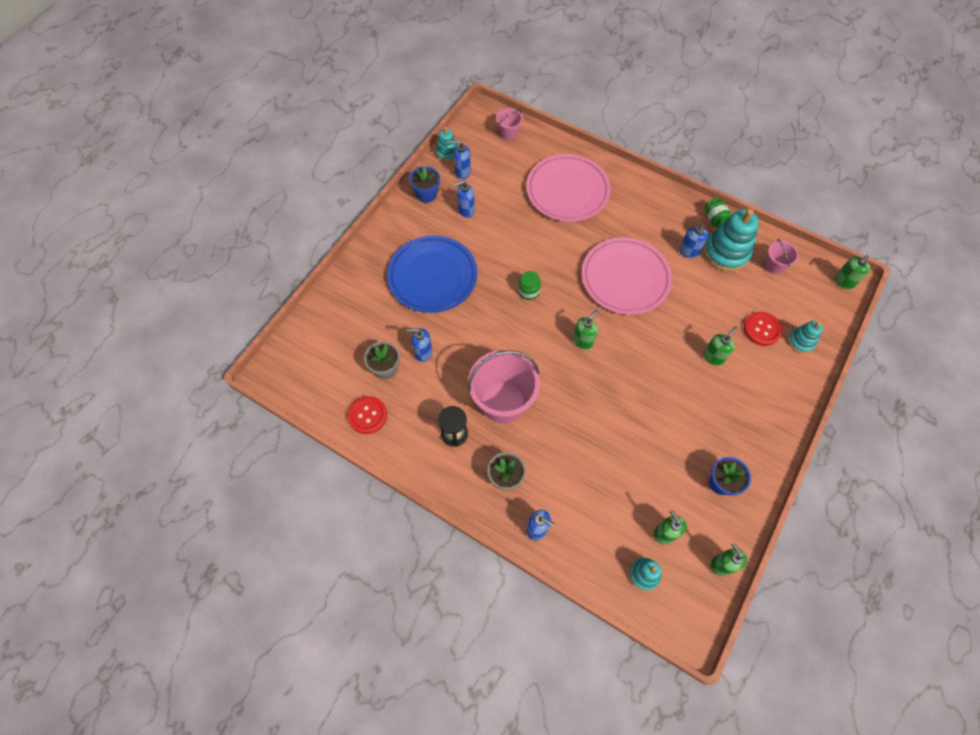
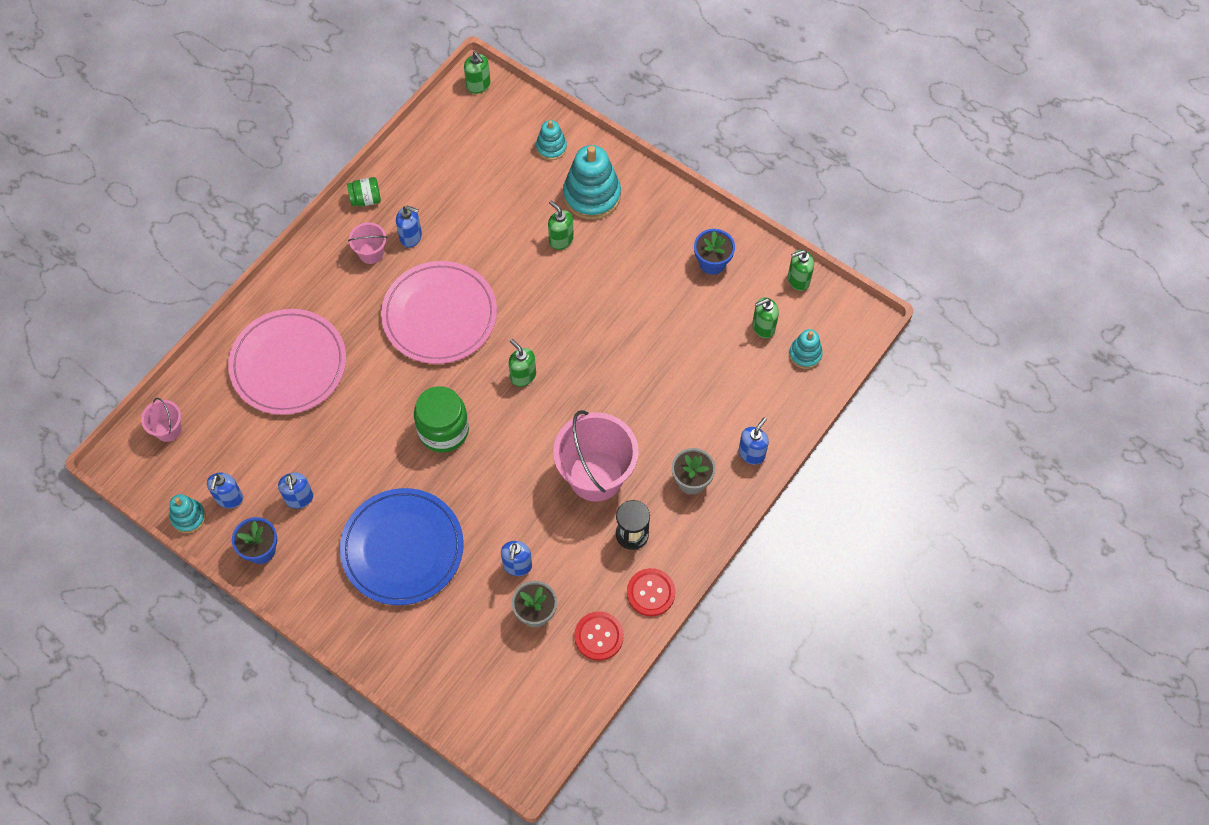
camera: 85 degrees left, 0 degrees up
green jar [519,271,541,300] -> green jar [414,386,469,453], size x1.83
turquoise stacking toy [704,209,759,271] -> turquoise stacking toy moved to [563,145,621,220]
red button [744,312,782,346] -> red button moved to [627,568,676,617]
pink bucket [765,239,799,274] -> pink bucket moved to [348,222,387,264]

